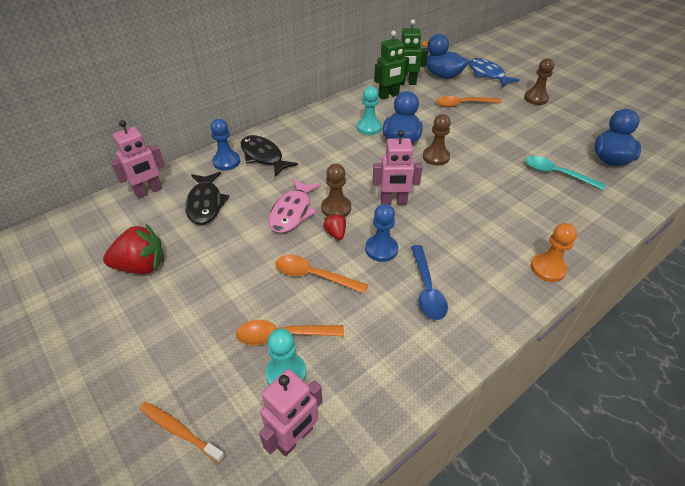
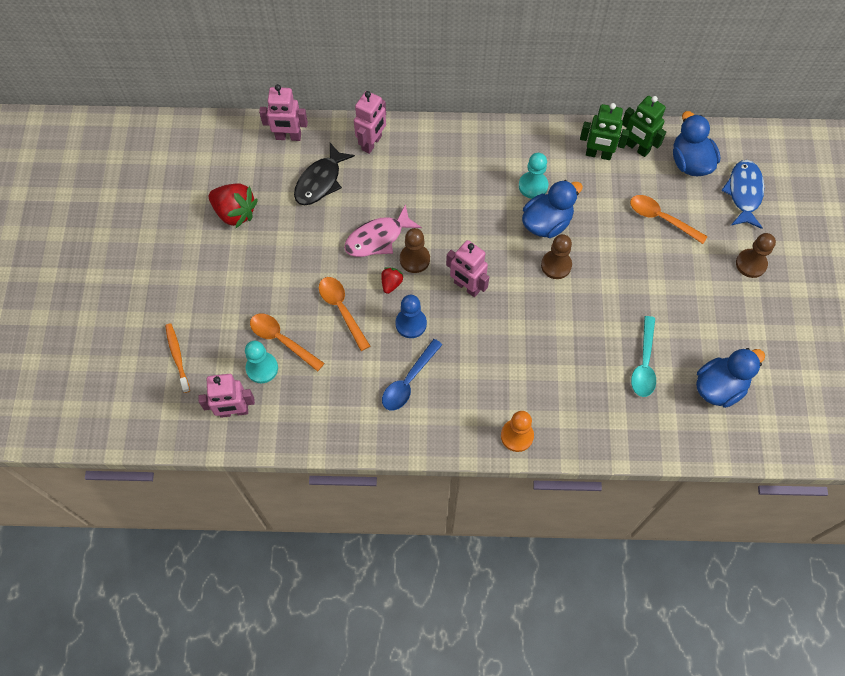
camera: 40 degrees right, 20 degrees up
blue pawn [210,119,240,170] -> pink robot [354,91,386,154]
black fish [240,135,298,177] -> none
turquoise spoon [525,156,606,190] -> turquoise spoon turned 150 degrees counterclockwise [631,316,656,397]

